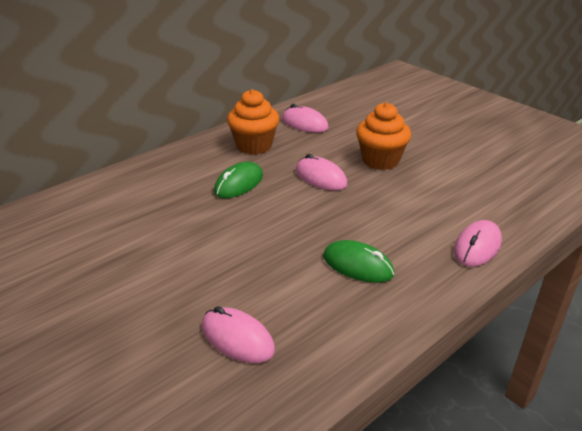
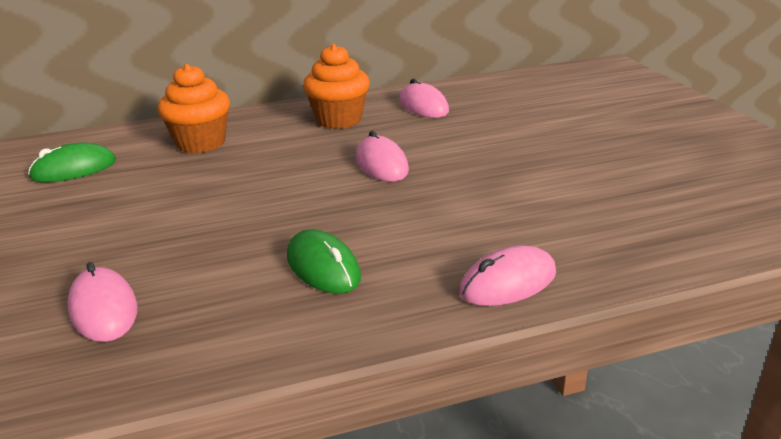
camera: 25 degrees right, 5 degrees down
green mouse [214,162,263,198] -> green mouse moved to [28,142,116,182]
orange cupcake [356,102,411,170] -> orange cupcake moved to [157,64,230,153]

